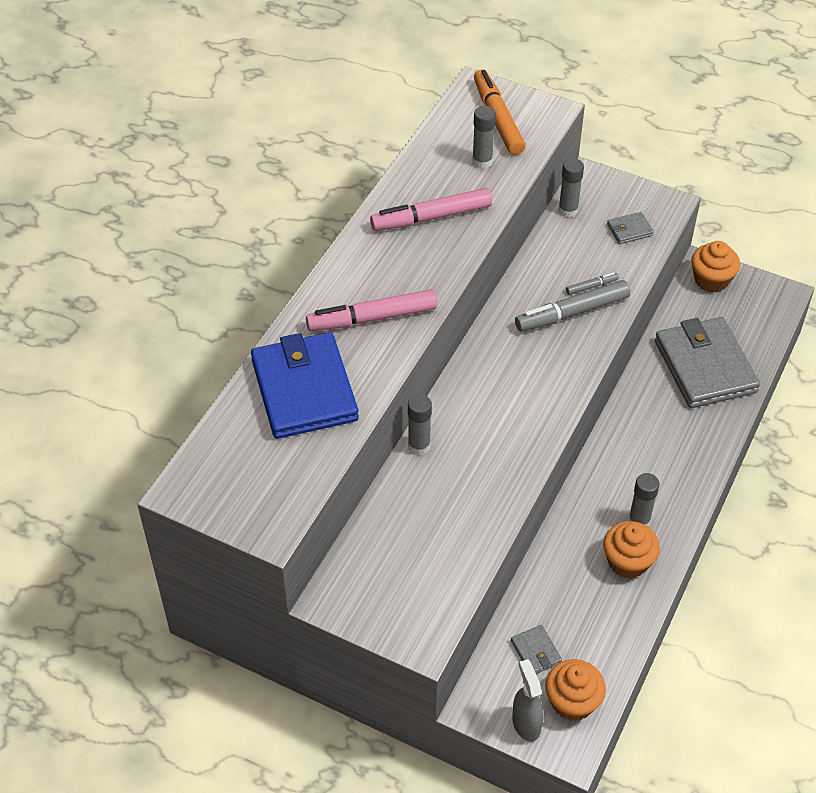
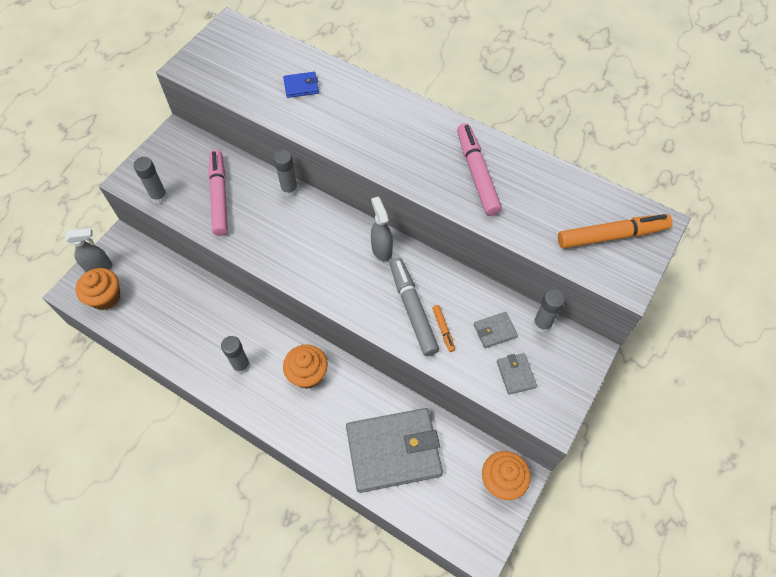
camera: 95 degrees right, 10 degrees up
blue wallet [251,332,359,439] -> blue wallet [283,72,319,98], size x0.41
pink marker [306,289,437,331] -> pink marker moved to [208,150,228,236]
grey glue stick [472,106,496,169] -> grey glue stick moved to [133,157,168,204]
grey wallet [511,625,562,674] -> grey wallet moved to [474,312,518,348]
grey marker [566,272,619,295] -> orange marker [432,305,455,352]
orange cupcake [603,521,660,579] -> orange cupcake moved to [283,344,328,389]
none -> grey spray bottle [371,197,393,262]

